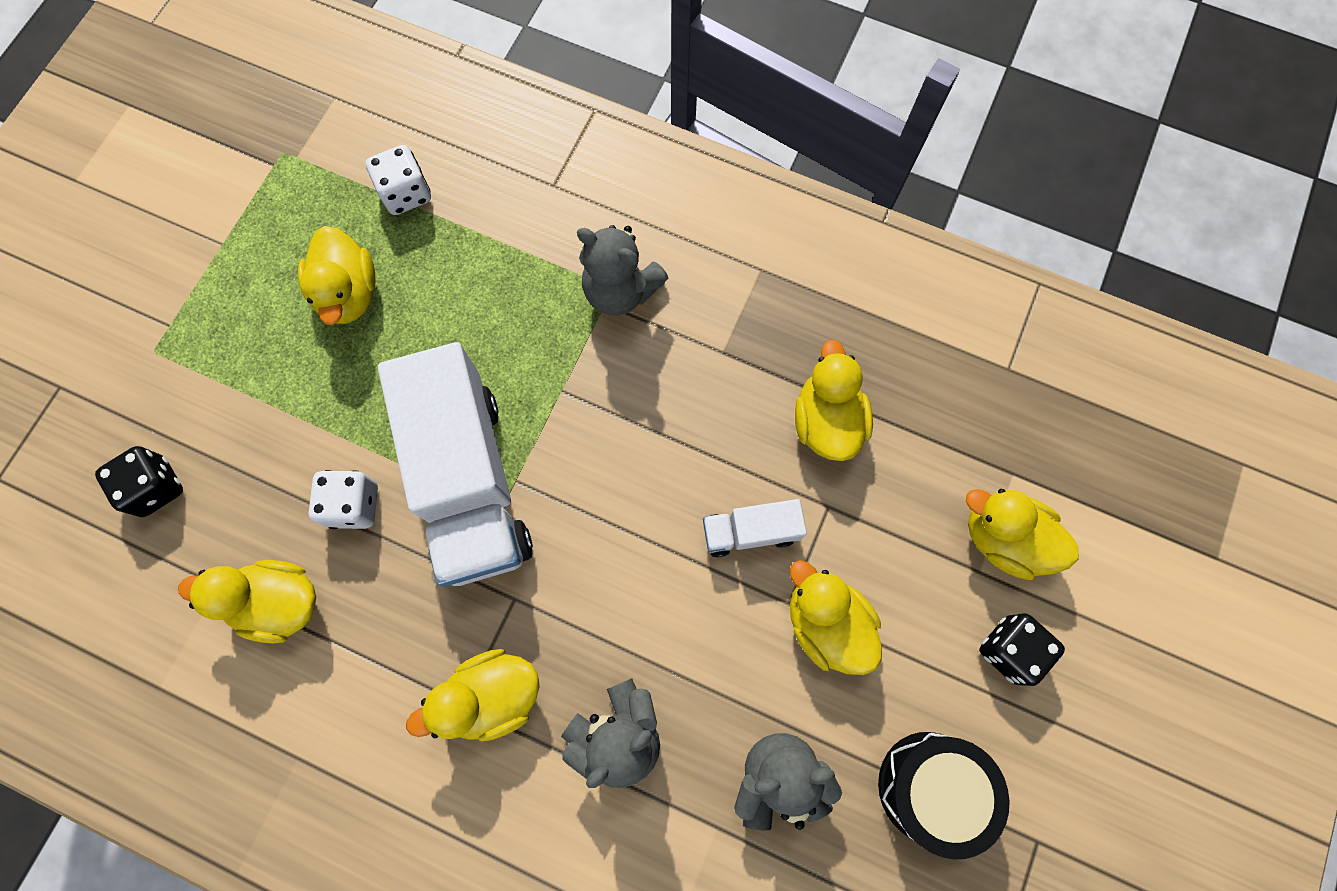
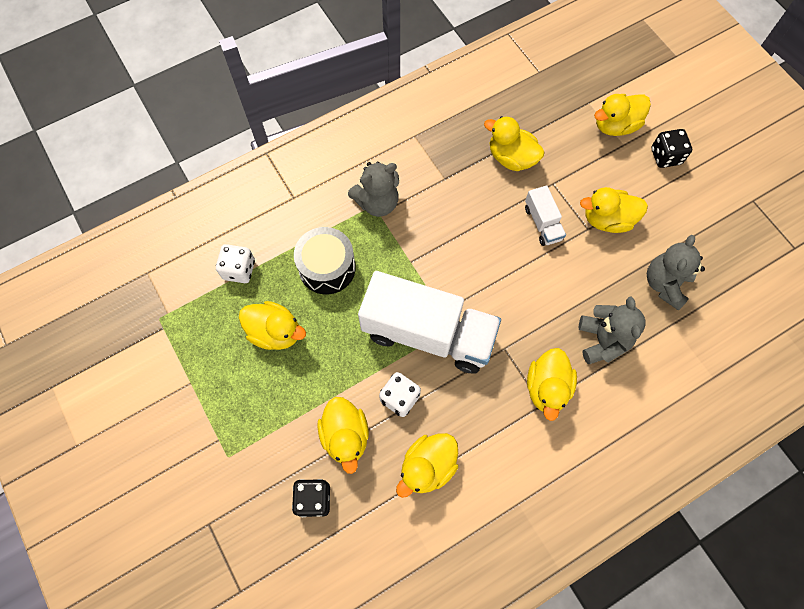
camera: 55 degrees left, 5 degrees down
white truck [703,499,807,557] -> white truck turned 45 degrees counterclockwise [525,185,566,246]
black drum [878,732,1010,859] -> black drum moved to [294,227,356,294]
none -> yellow duck [317,397,369,474]

